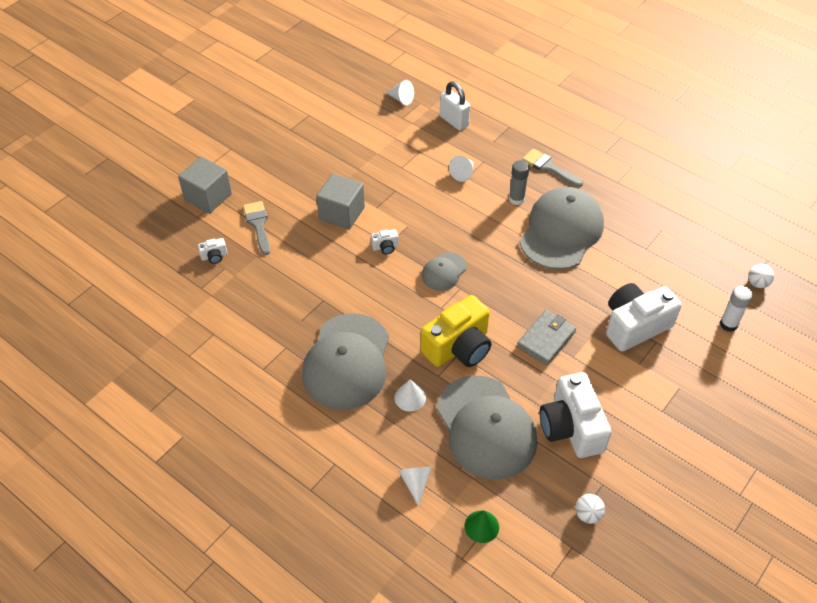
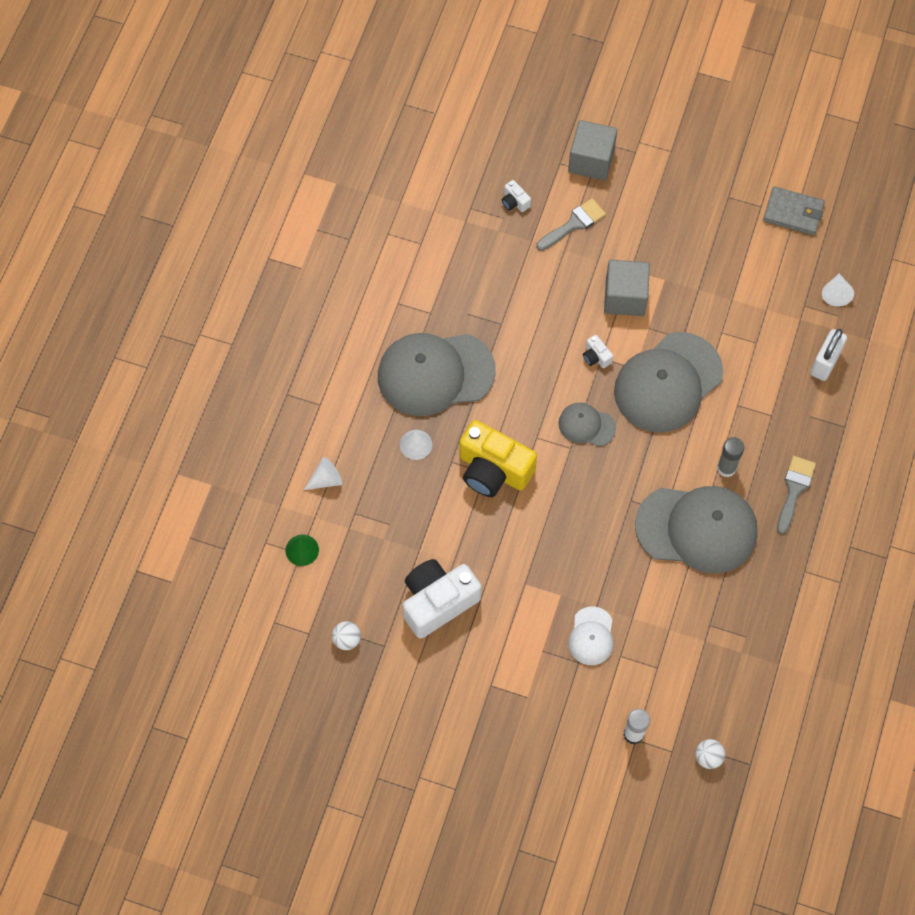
camera: 70 degrees right, 15 degrees up
grey cap [437,376,537,479] -> grey cap moved to [614,332,723,433]
white cone [449,156,474,182] -> none
grey wallet [517,310,576,365] -> grey wallet moved to [763,187,825,235]
white camera [606,283,682,352] -> white cap [568,606,613,665]

